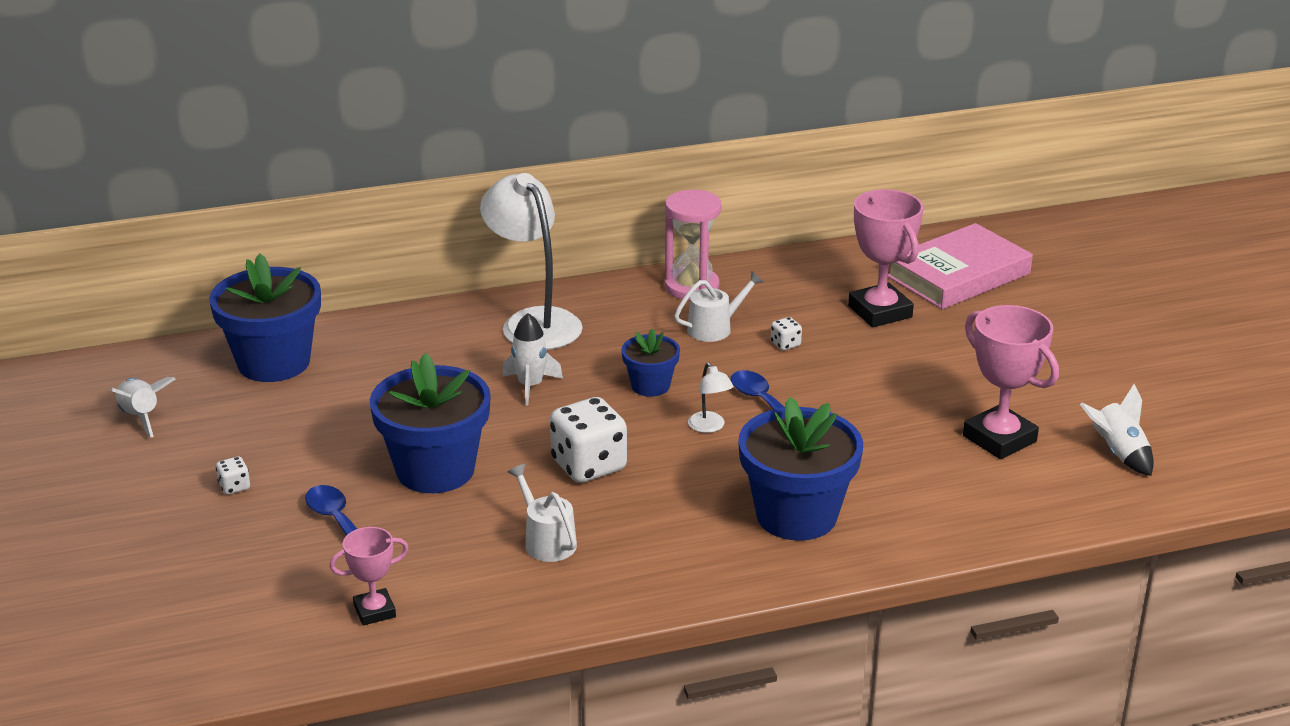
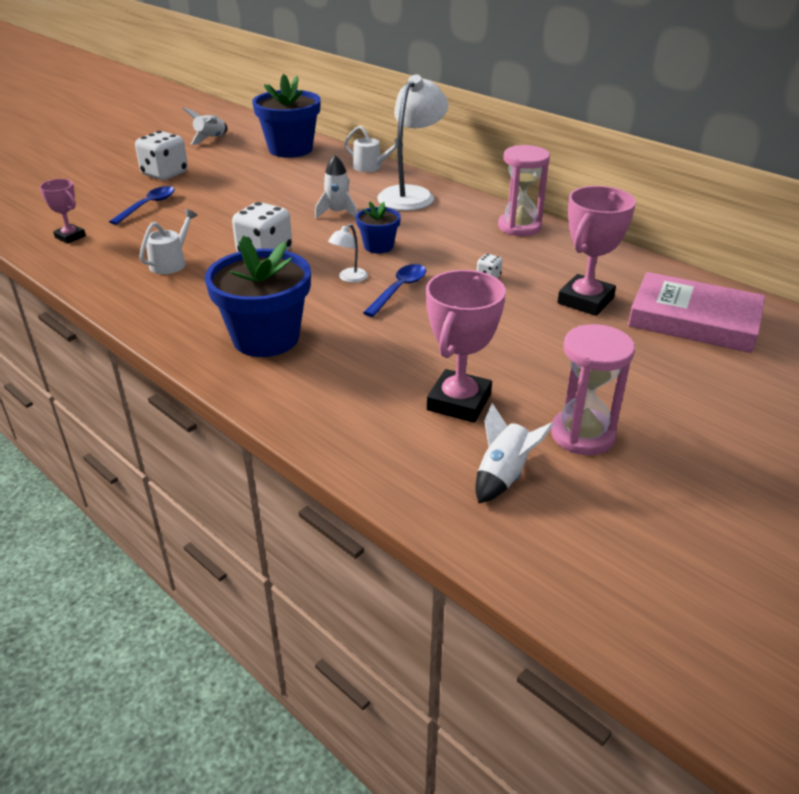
camera: 60 degrees right, 5 degrees up
white dice [216,456,250,495] -> white dice [135,131,188,180], size x2.27
blue flower pot [370,353,491,493] -> none
white watering can [674,271,764,342] -> white watering can moved to [344,126,403,172]
none -> pink hourglass [551,324,635,455]

